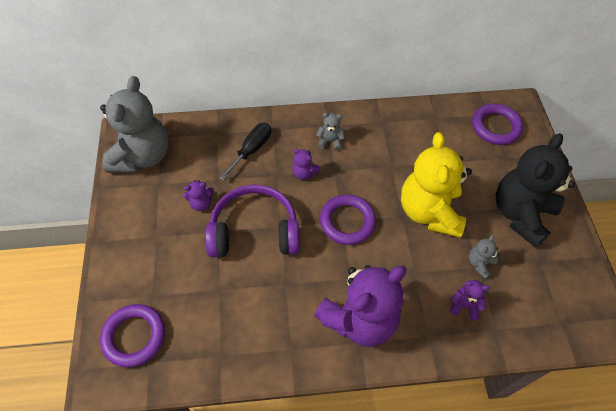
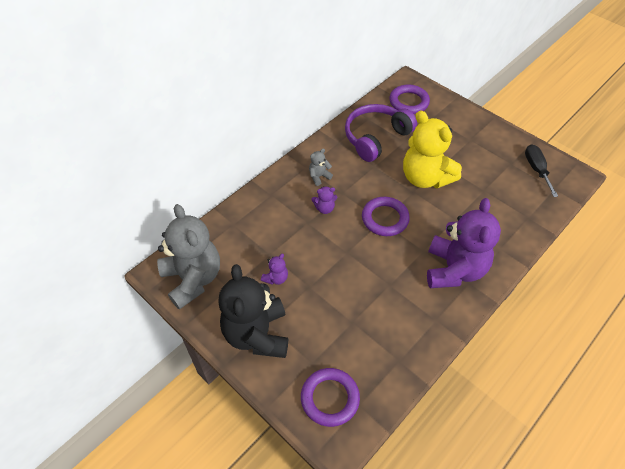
camera: 40 degrees left, 5 degrees down
purple headphones [205,185,300,257] -> purple headphones moved to [345,104,417,162]
black screwdriver [219,123,271,180] -> black screwdriver moved to [525,144,558,197]
purple teddy bear [449,280,490,320] -> none
grey teddy bear [469,235,499,279] -> none
black teddy bear [496,133,575,248] -> black teddy bear moved to [218,264,288,358]

